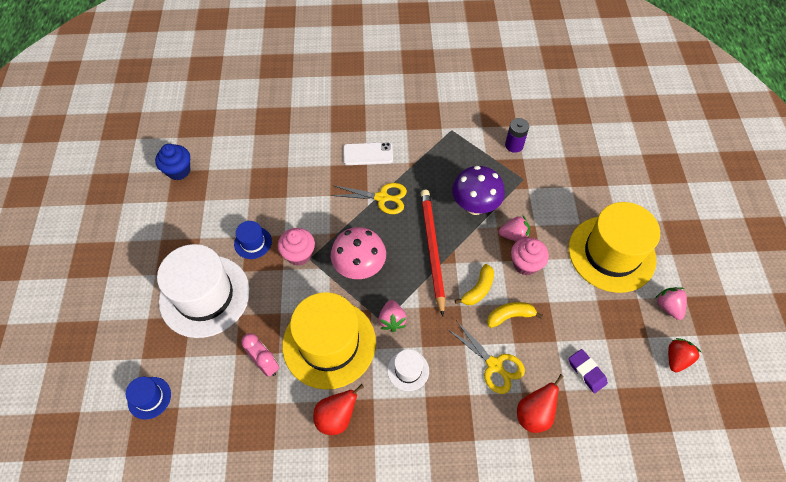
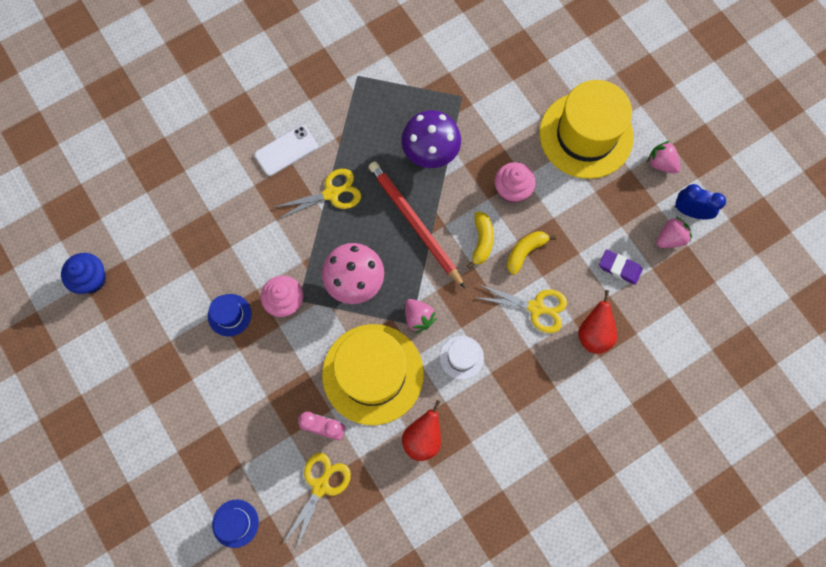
camera: 30 degrees left, 15 degrees up
white hat [157,244,250,338] -> none
pink strawberry [499,215,530,241] -> pink strawberry moved to [656,216,692,248]
purple battery [505,118,529,153] -> none
red strawberry [668,338,702,372] -> blue clock [675,184,726,220]
none -> yellow scissors [282,453,351,550]

